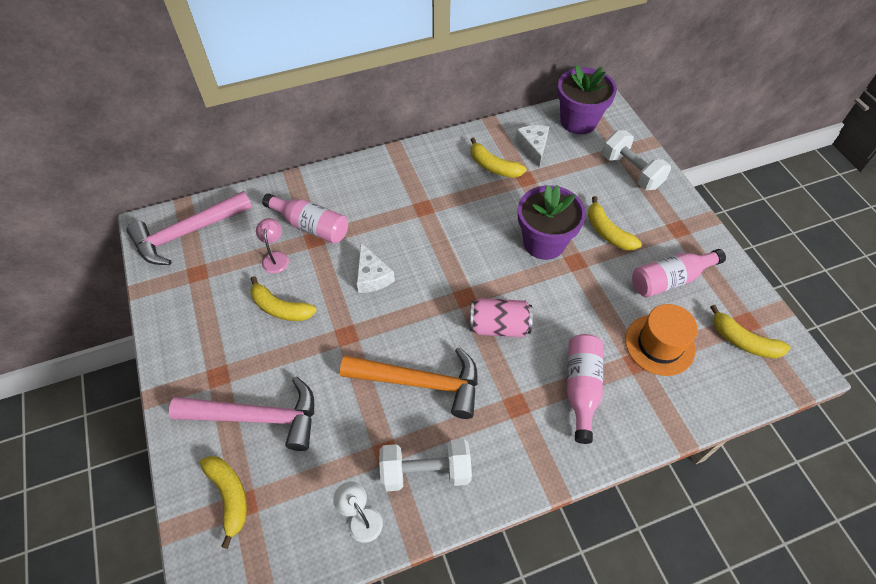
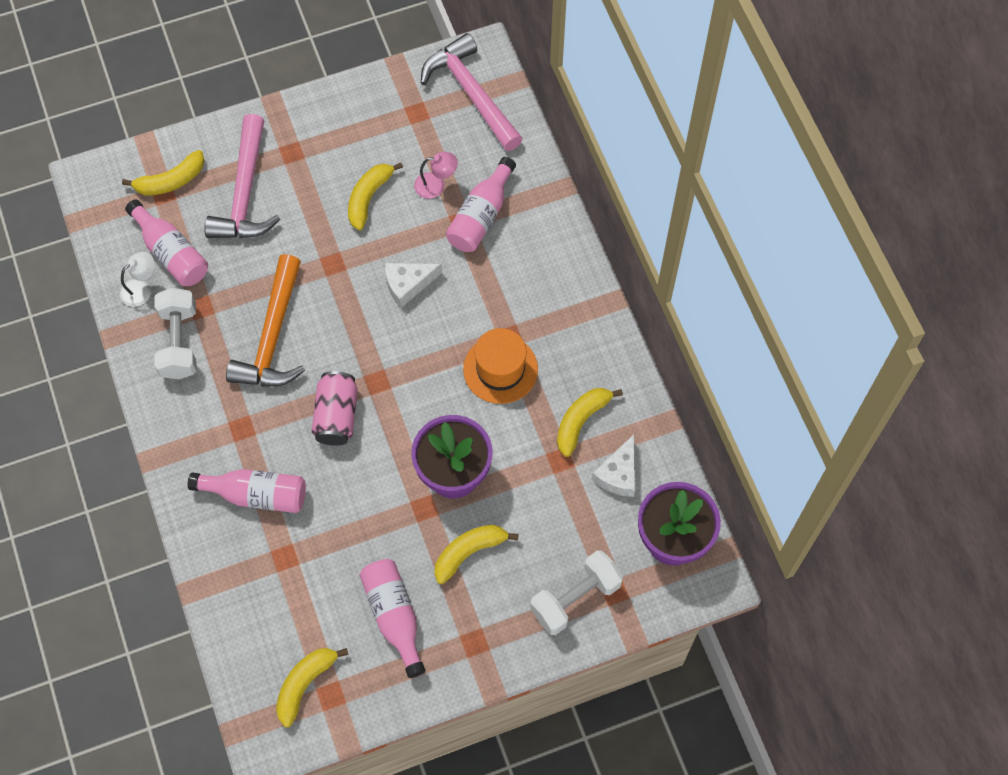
camera: 90 degrees right, 10 degrees up
white cheese [515,125,549,167] -> white cheese turned 120 degrees clockwise [591,434,635,497]
orange hat [625,304,698,376] -> orange hat moved to [463,328,538,404]
none -> pink bottle [125,199,208,286]

